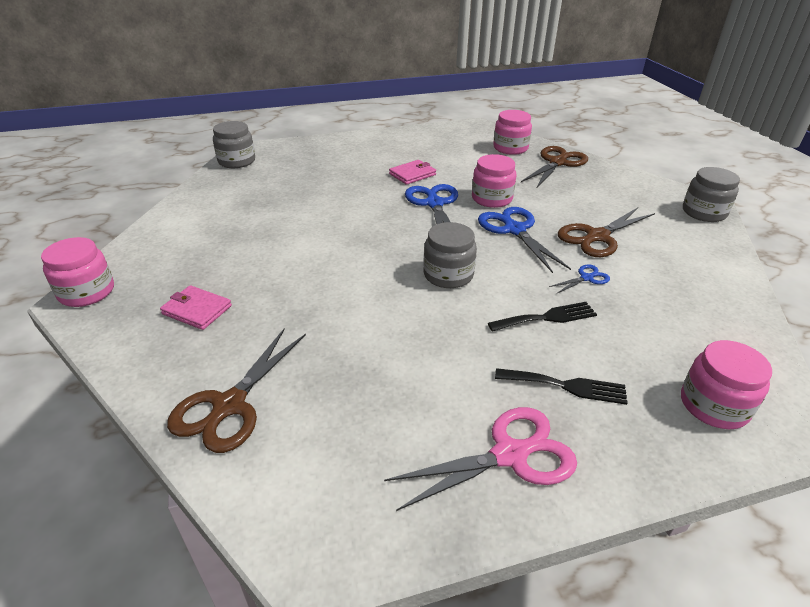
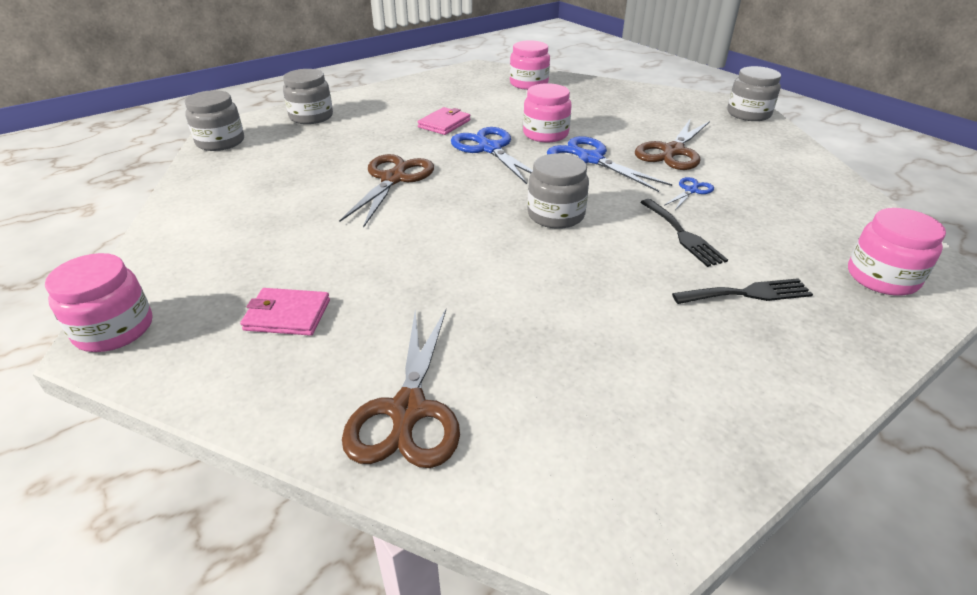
camera: 20 degrees left, 0 degrees up
pink scissors [384,407,577,511] -> none
black fork [488,302,597,332] -> black fork turned 105 degrees clockwise [640,199,728,267]
brown scissors [521,146,588,189] -> brown scissors moved to [339,154,434,227]
none -> grey jar [283,69,333,124]

